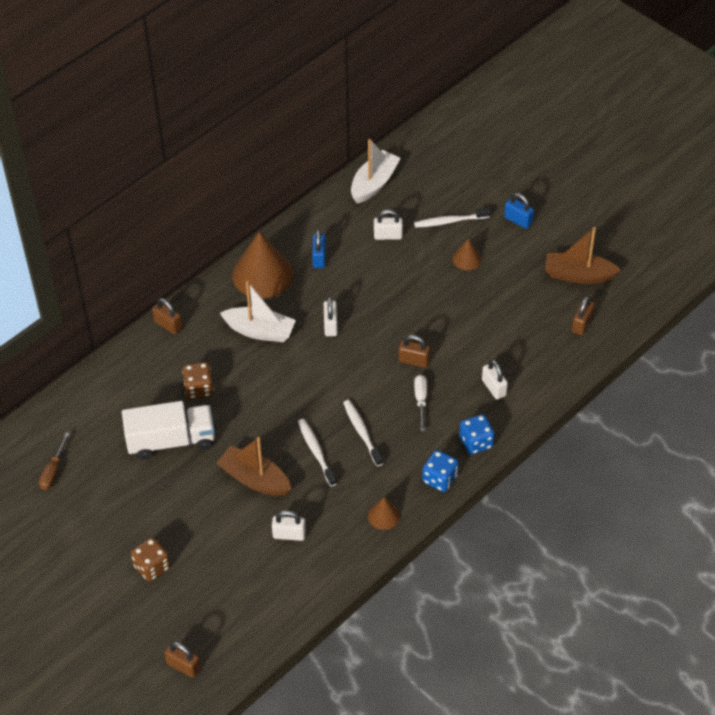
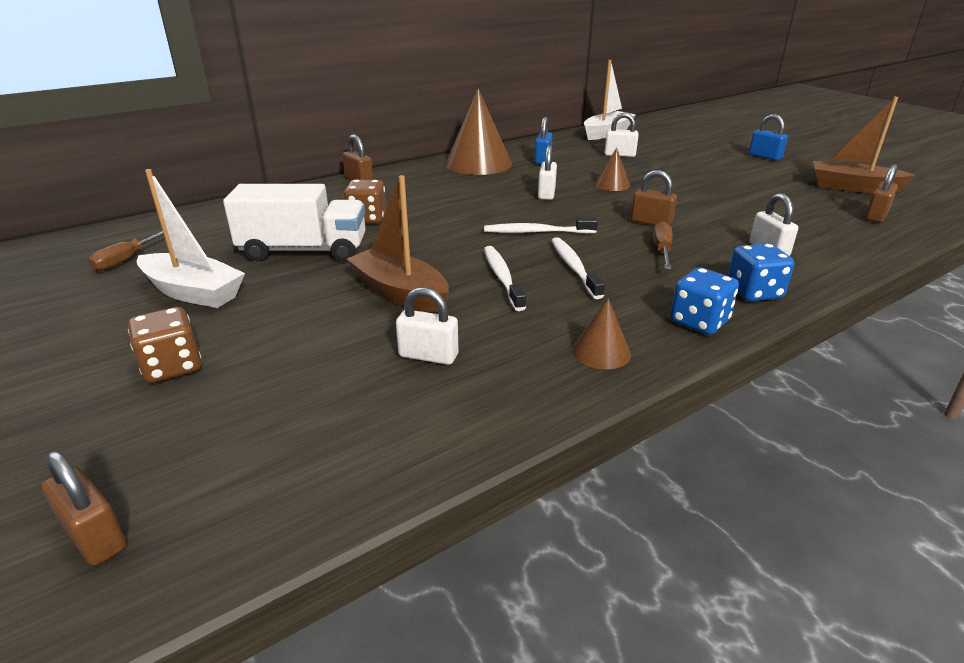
camera: 10 degrees right, 20 degrees down
white boat [220,281,296,342] -> white boat moved to [137,169,245,308]
white toothbrush [414,208,491,228] -> white toothbrush moved to [484,218,598,233]
white screwdriver [414,375,427,431] -> brown screwdriver [653,221,673,269]
brown cone [452,239,481,270] -> brown cone moved to [595,147,630,191]

